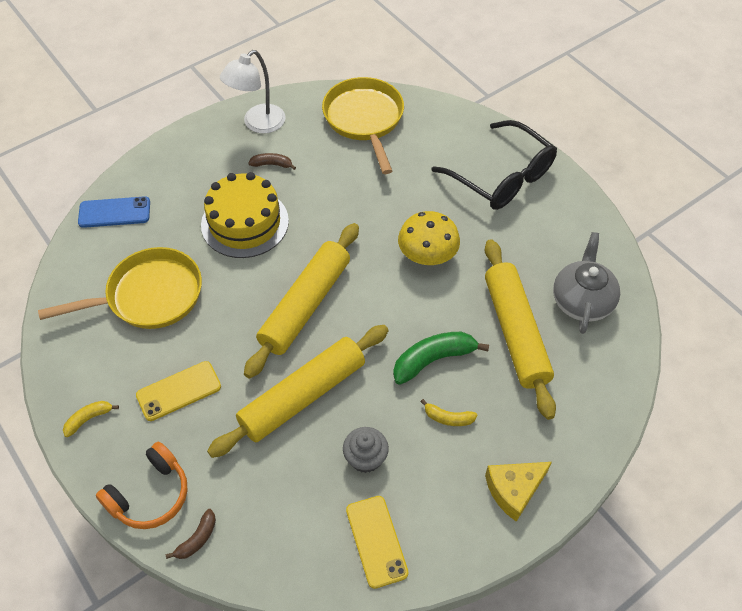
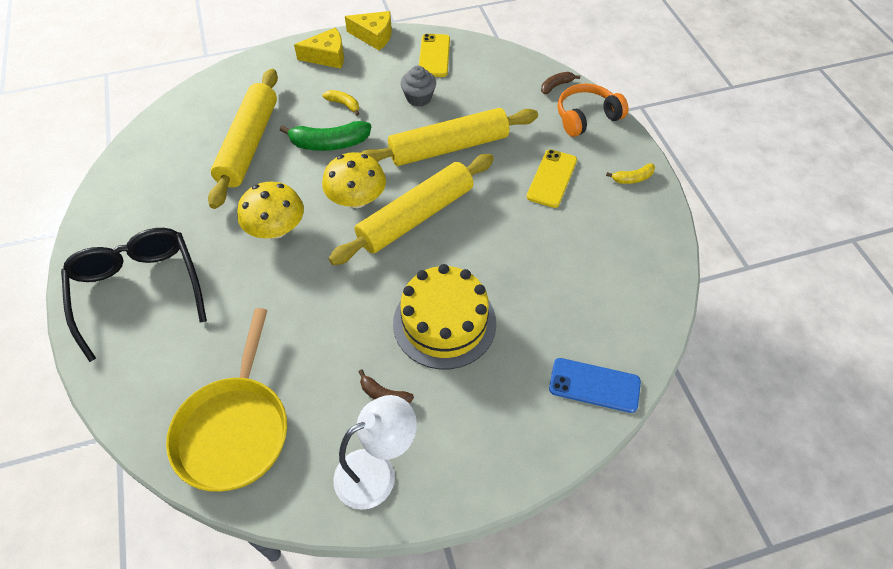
camera: 160 degrees left, 0 degrees up
yellow pan [38,247,202,329] -> none
yellow phone [136,361,221,421] -> yellow phone turned 60 degrees counterclockwise [527,149,577,208]
grey teapot [553,232,620,334] -> none
none -> yellow mushroom [322,152,386,208]
none -> yellow cheese [345,11,392,51]

